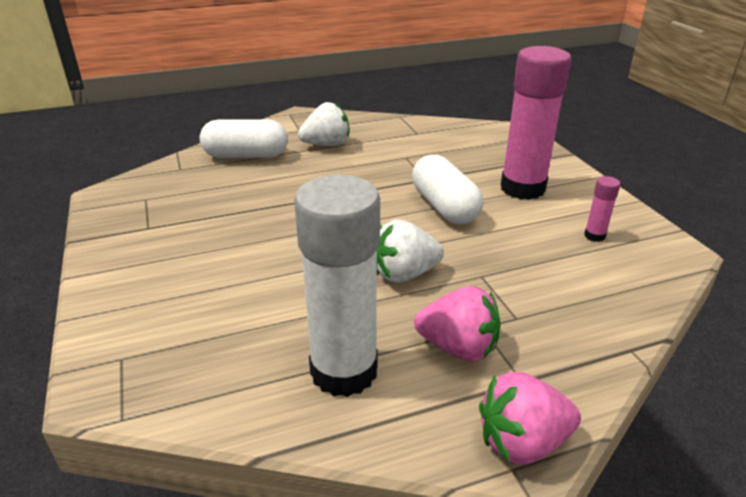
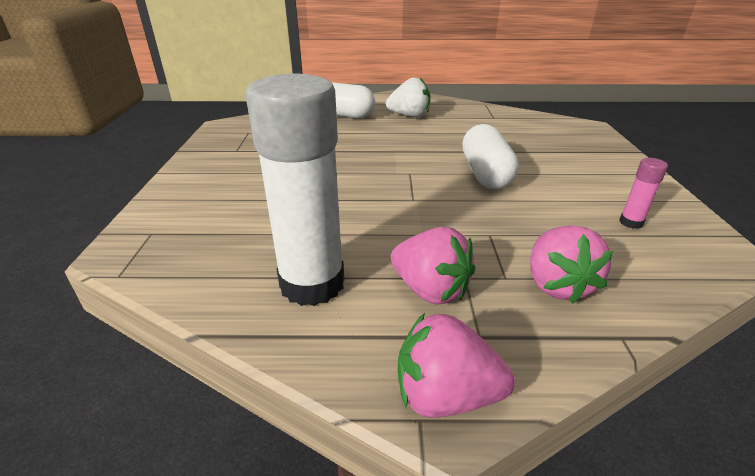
camera: 20 degrees right, 0 degrees up
white strawberry [377,219,444,283] -> none
pink glue stick [500,46,571,200] -> none
none -> pink strawberry [530,225,613,304]

